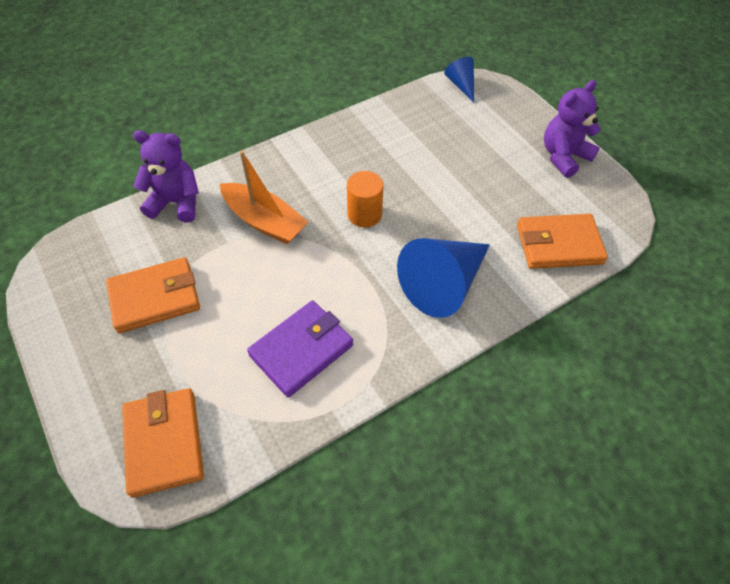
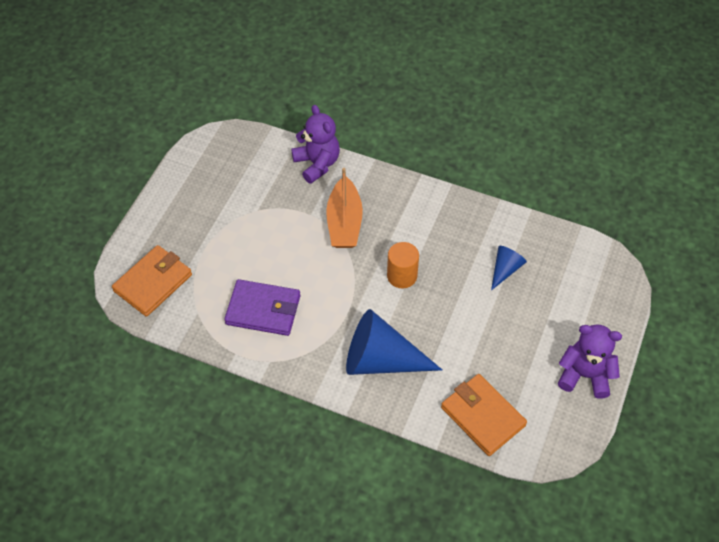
camera: 55 degrees right, 0 degrees up
orange wallet [106,257,200,333] -> none
blue cone [444,57,474,102] -> blue cone moved to [491,246,527,291]

